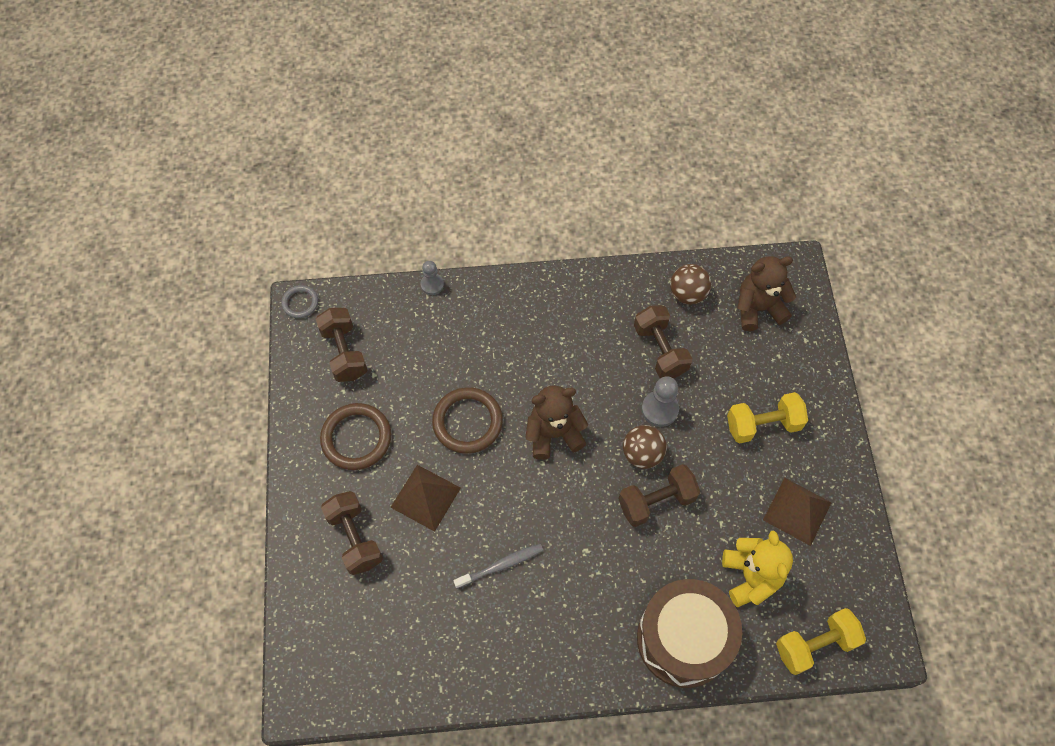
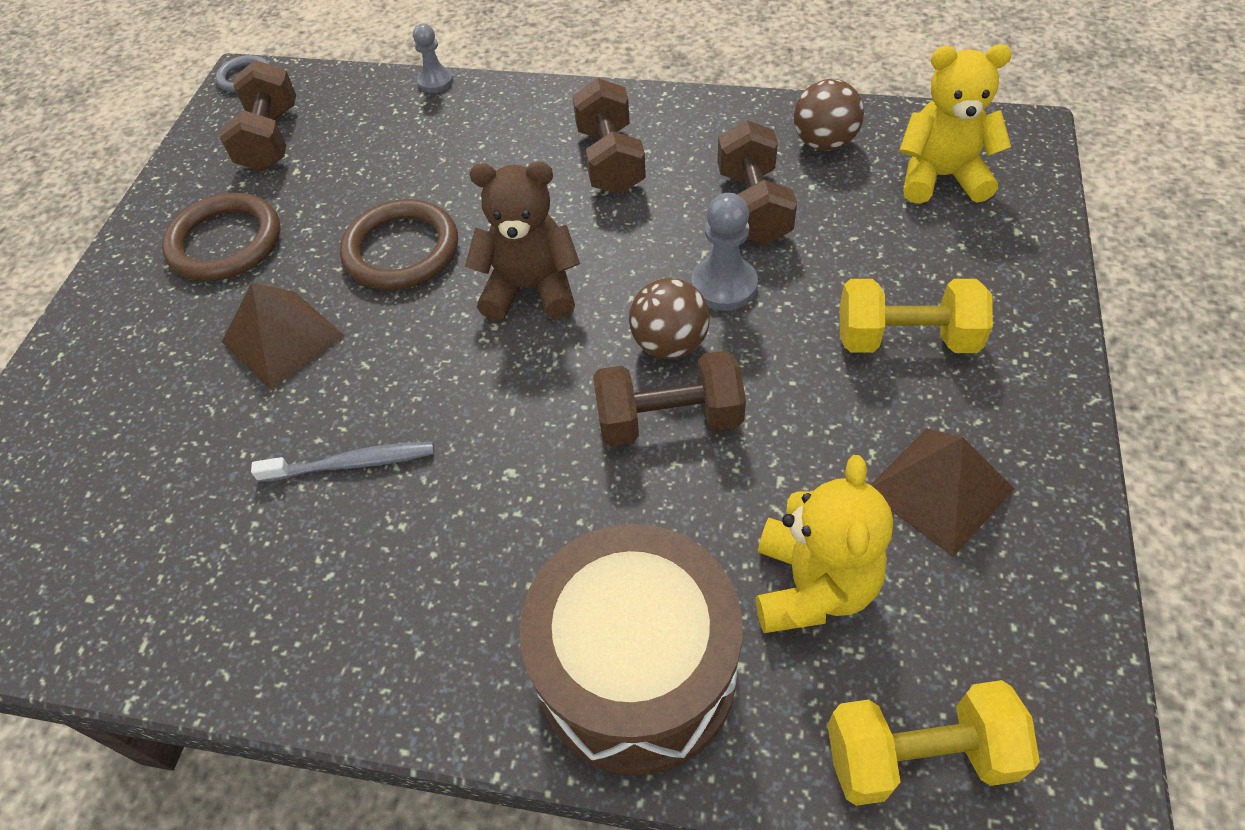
camera: 20 degrees right, 10 degrees down
brown dumbbell [321,491,383,575] -> brown dumbbell moved to [573,78,646,194]
brown teddy bear [737,256,796,331] -> yellow teddy bear [899,44,1012,204]

